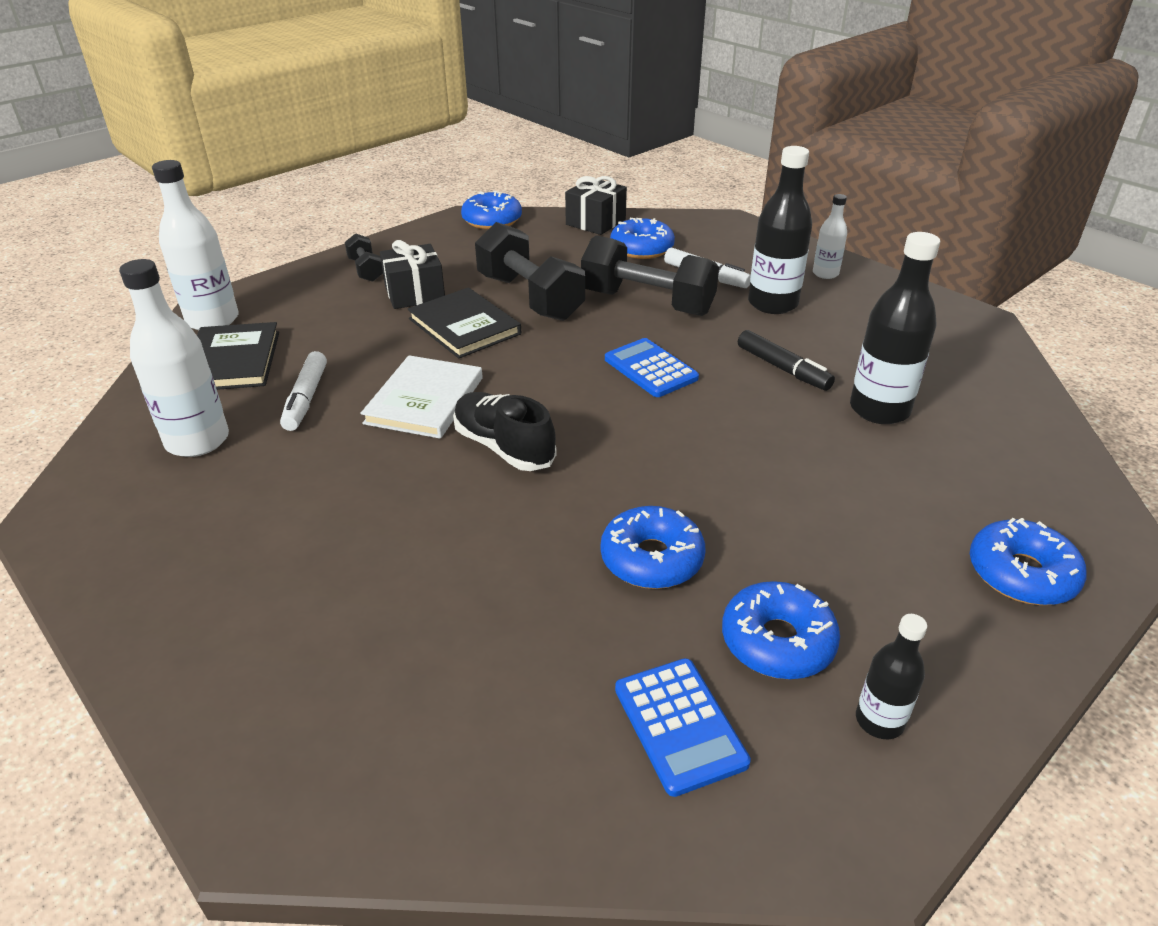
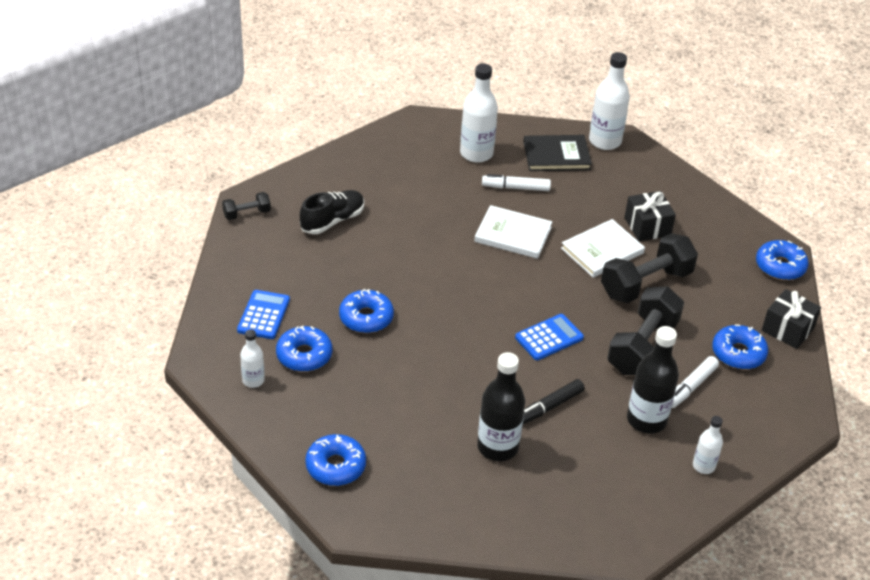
camera: 90 degrees right, 5 degrees up
black dumbbell [345,233,383,282] -> black dumbbell moved to [222,192,271,220]
black book [408,288,521,359] -> white book [561,219,645,278]
black shoe [453,392,557,471] -> black shoe moved to [300,190,364,234]
blue calculator [615,658,751,797] -> blue calculator turned 120 degrees clockwise [237,290,290,339]
black bottle [856,614,927,739] -> white bottle [240,329,265,388]

